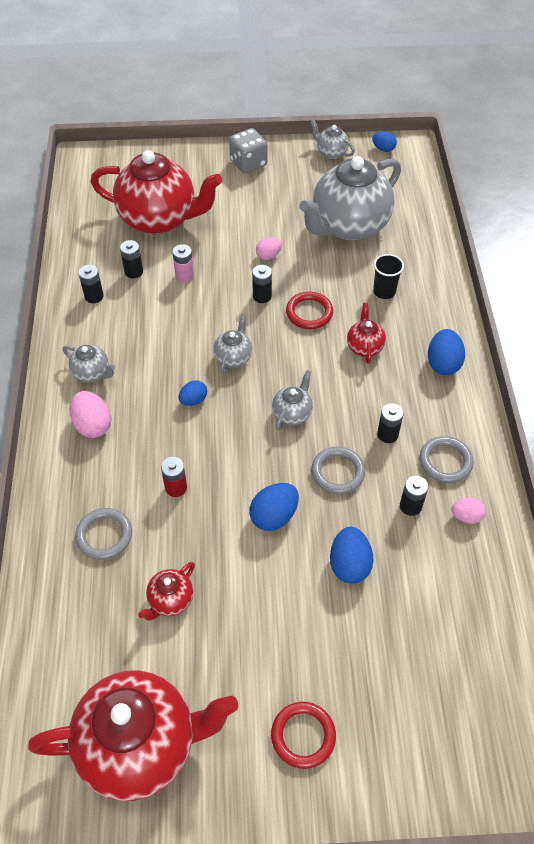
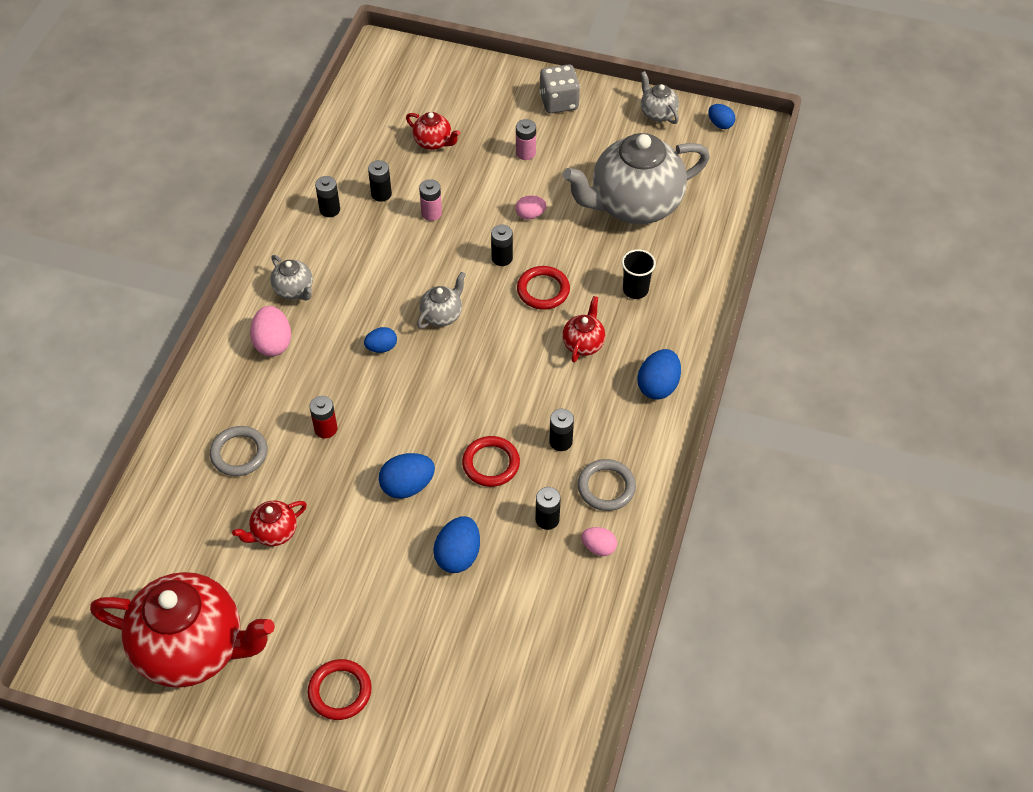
camera: 20 degrees right, 0 degrees up
red teapot [91,150,222,234] -> red teapot [406,112,460,150], size x0.43
grey teapot [272,370,313,430] -> none
grey ring [311,446,365,494] -> red ring [462,436,520,487]
none -> pink battery [516,119,536,160]

